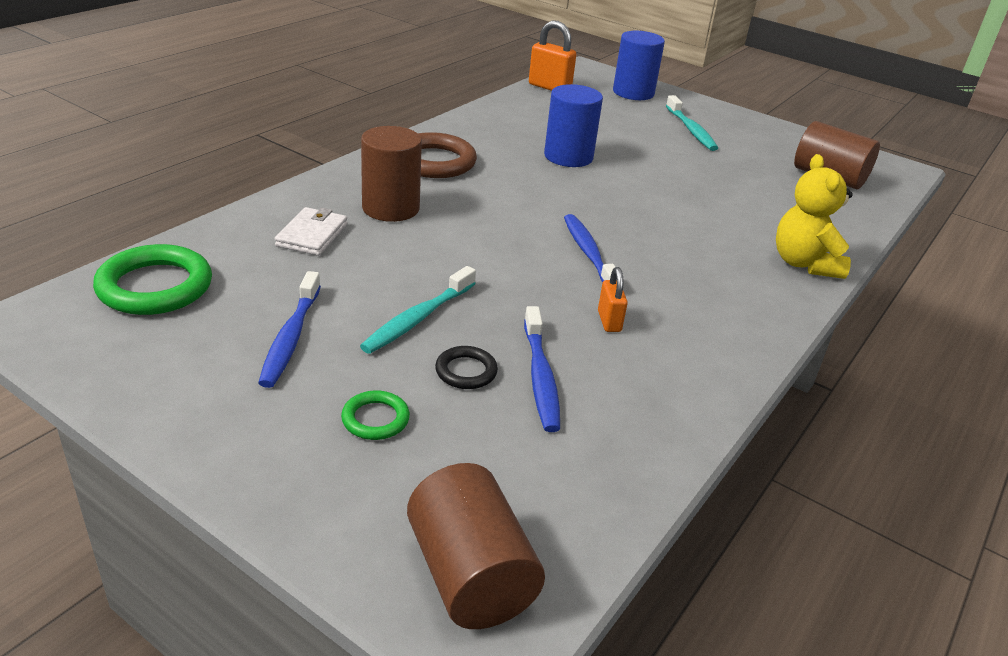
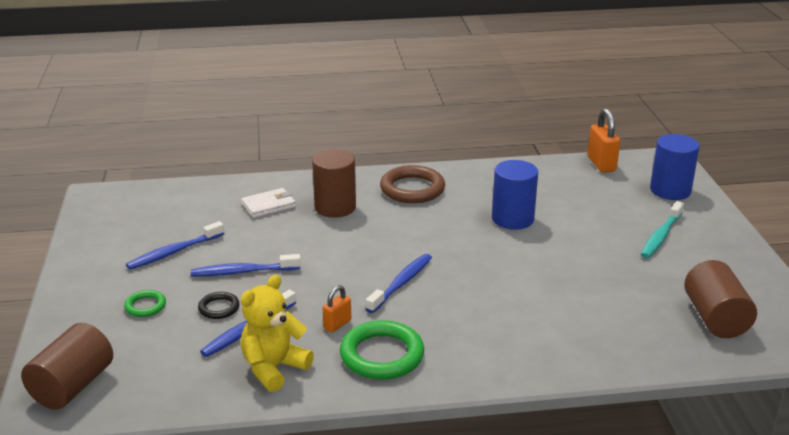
camera: 50 degrees right, 5 degrees down
green ring [93,244,212,315] -> green ring moved to [340,320,424,380]
turquoise toothbrush [360,266,476,354] -> blue toothbrush [191,254,301,276]
yellow teddy bear [776,154,853,279] -> yellow teddy bear moved to [241,275,314,392]

